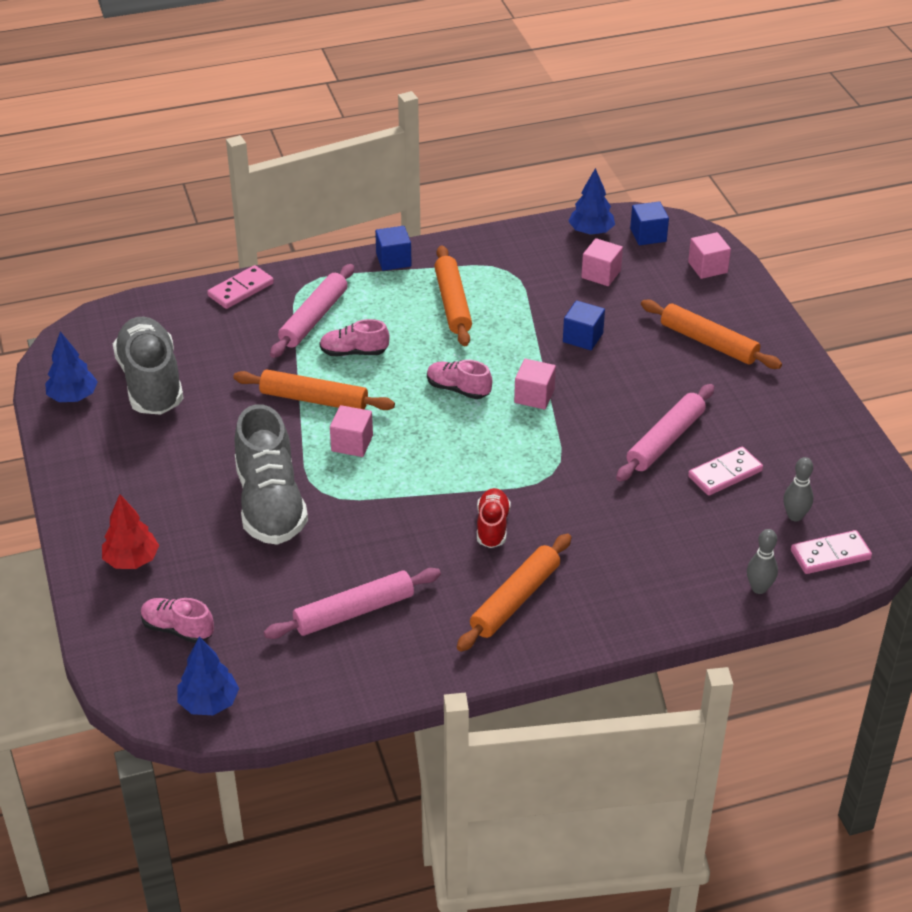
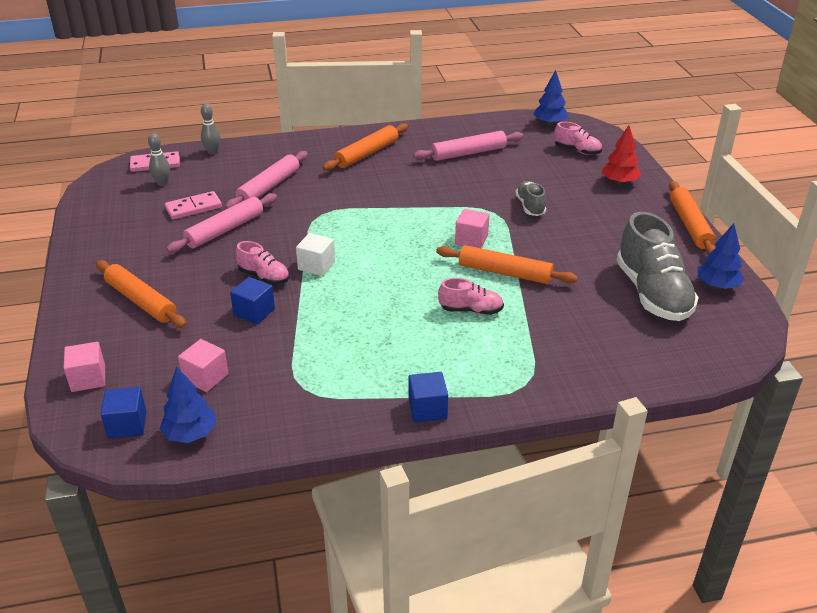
camera: 175 degrees left, 5 degrees down
pink domino [207,265,274,309] -> none
grey shoe [235,404,308,545] -> grey shoe [516,181,546,216], size x0.51
pink rolling pin [270,264,354,358] -> pink rolling pin moved to [225,151,308,209]
pink shoe [427,360,492,399] -> pink shoe moved to [236,241,289,285]
orange rolling pin [434,245,472,346] -> orange rolling pin moved to [669,181,716,255]
red shoe [477,488,511,548] -> none
pink cube [514,359,556,409] -> white cube [296,233,335,276]

